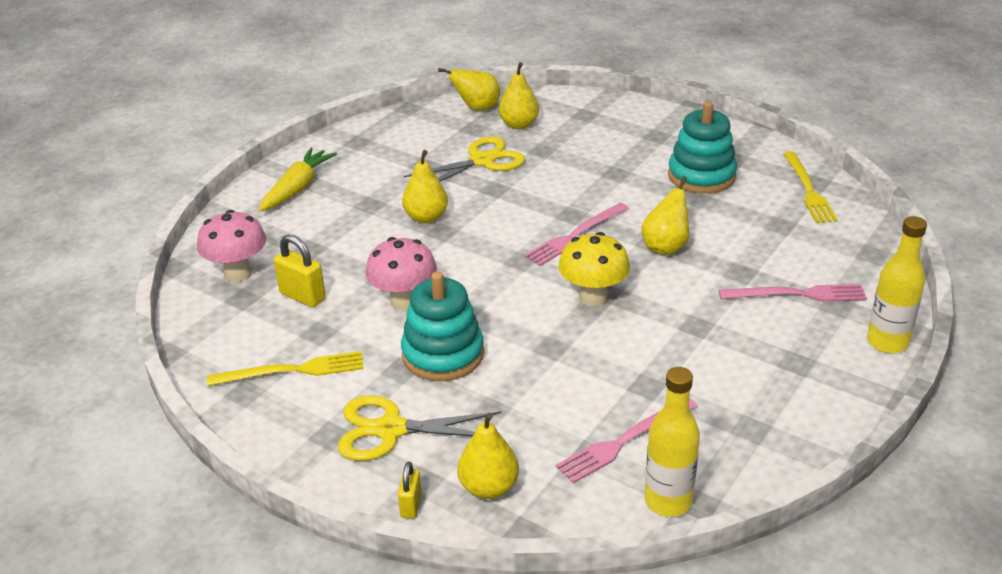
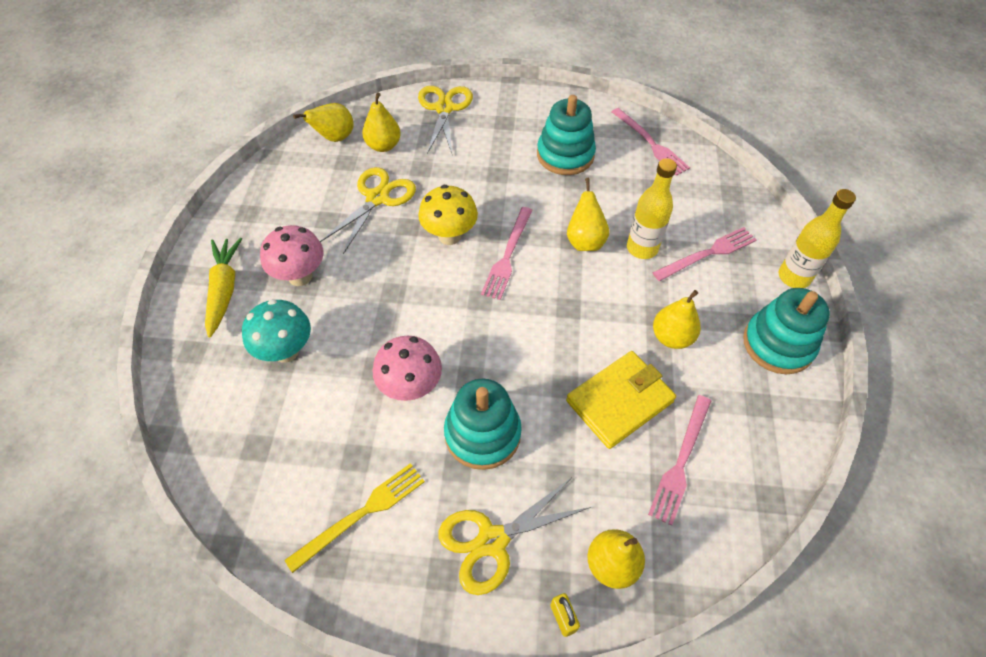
camera: 30 degrees left, 20 degrees up
pink mushroom [197,210,266,282] -> pink mushroom moved to [260,225,324,286]
yellow padlock [274,234,326,307] -> none
yellow pear [402,150,448,223] -> yellow pear moved to [653,290,701,349]
yellow mushroom [558,232,630,306] -> yellow mushroom moved to [418,185,478,245]
yellow bottle [644,367,700,517] -> yellow bottle moved to [627,158,677,259]
yellow fork [783,151,838,223] -> pink fork [612,108,690,176]
none -> turquoise mushroom [242,299,311,363]
none -> yellow scissors [418,86,473,156]
none -> yellow wallet [566,351,676,449]
none -> turquoise stacking toy [743,288,830,374]

